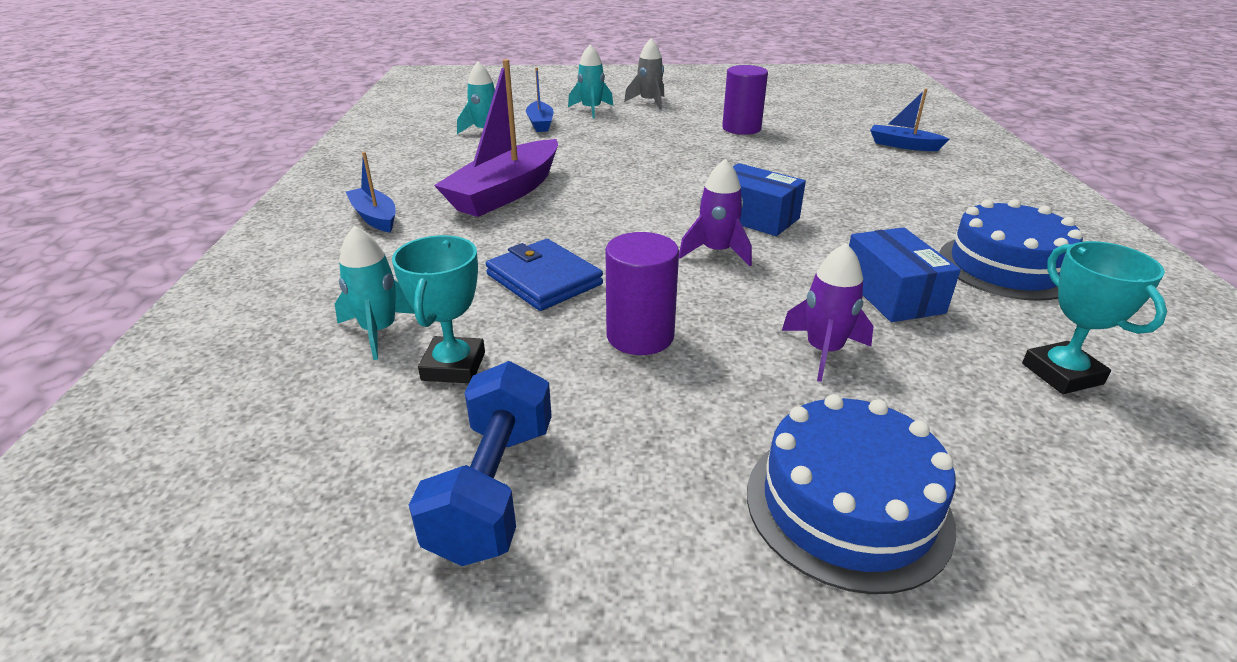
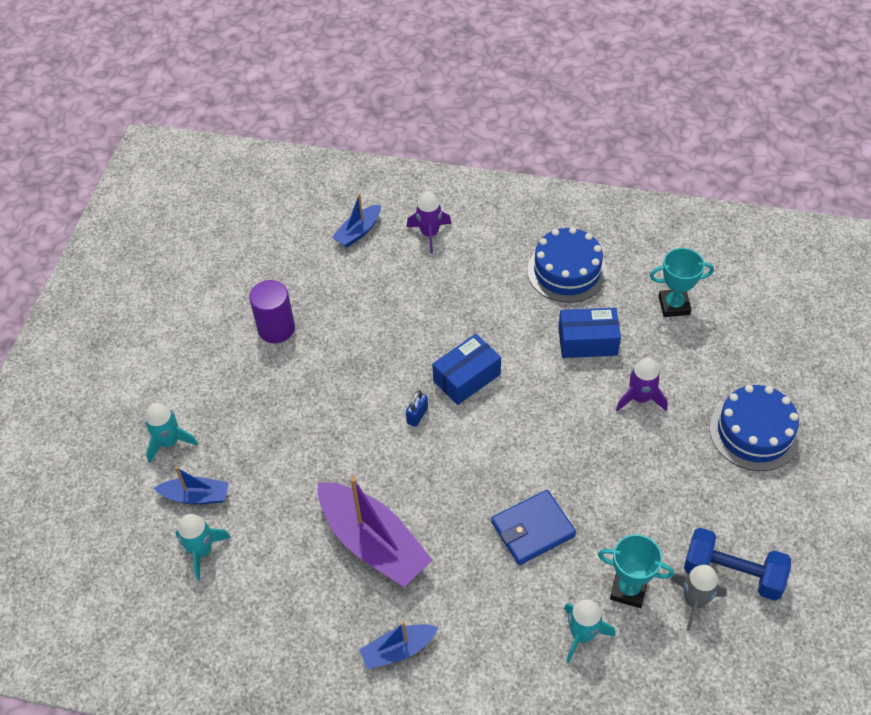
camera: 75 degrees left, 20 degrees up
purple cylinder [605,232,679,355] -> none
grey rocket [624,39,664,110] -> grey rocket moved to [670,565,727,631]
purple rocket [679,159,752,266] -> purple rocket moved to [407,191,451,254]
none -> blue padlock [406,390,428,427]

